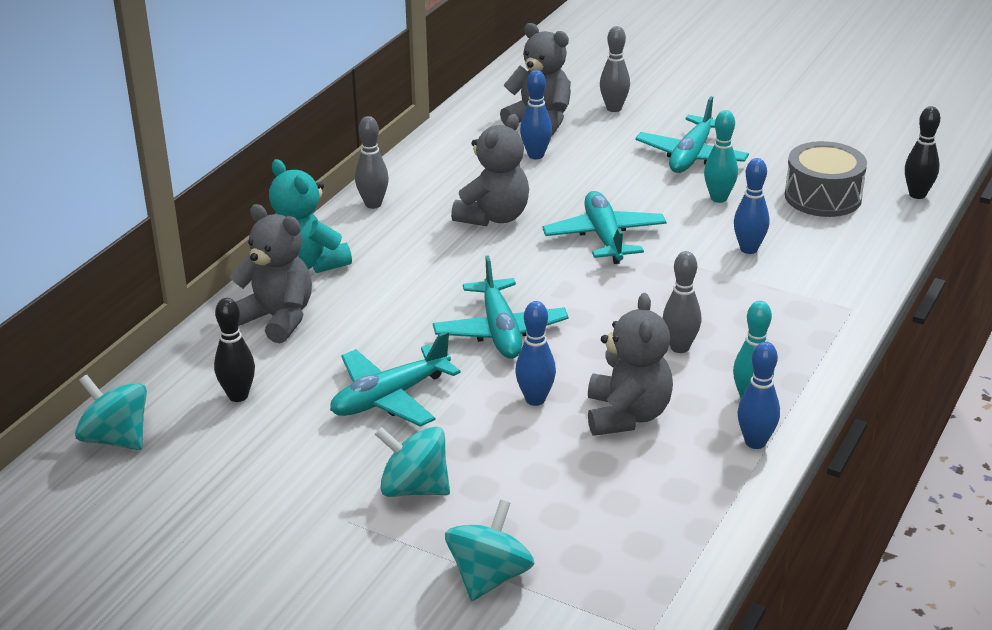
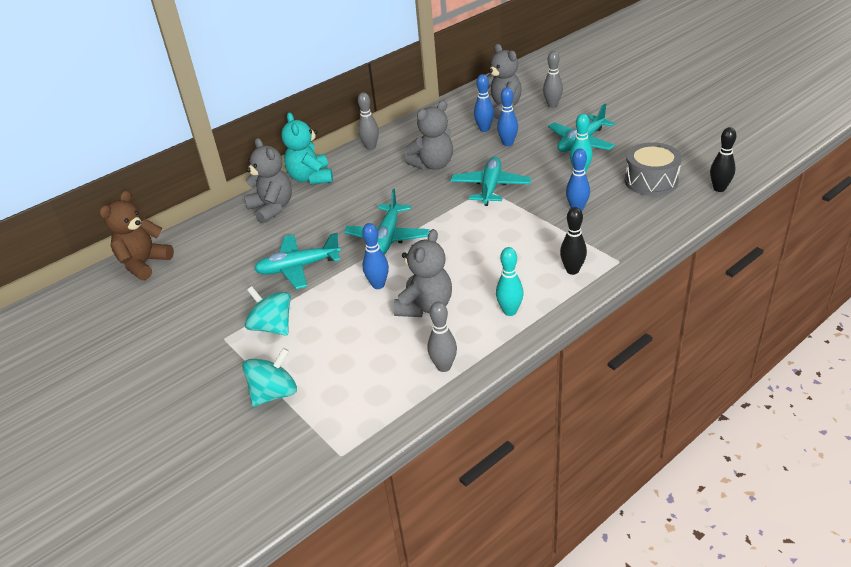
camera: 25 degrees right, 5 degrees up
turquoise spinning top [75,374,147,450] -> brown teddy bear [99,190,174,280]
black bowling pin [214,298,255,402] -> black bowling pin moved to [560,207,587,275]
grey bowling pin [662,251,701,353] -> grey bowling pin moved to [428,301,457,372]
blue bowling pin [738,342,780,449] -> blue bowling pin moved to [497,87,518,146]

